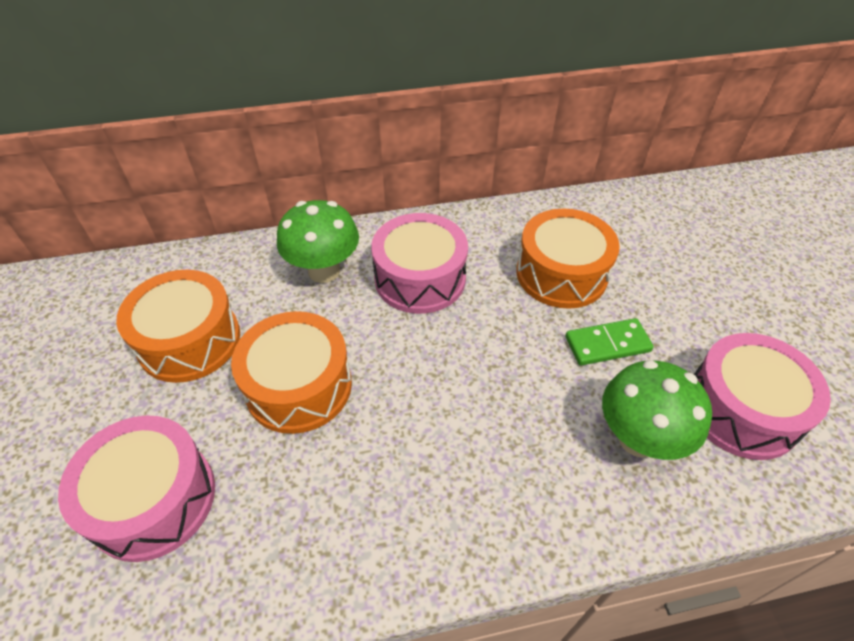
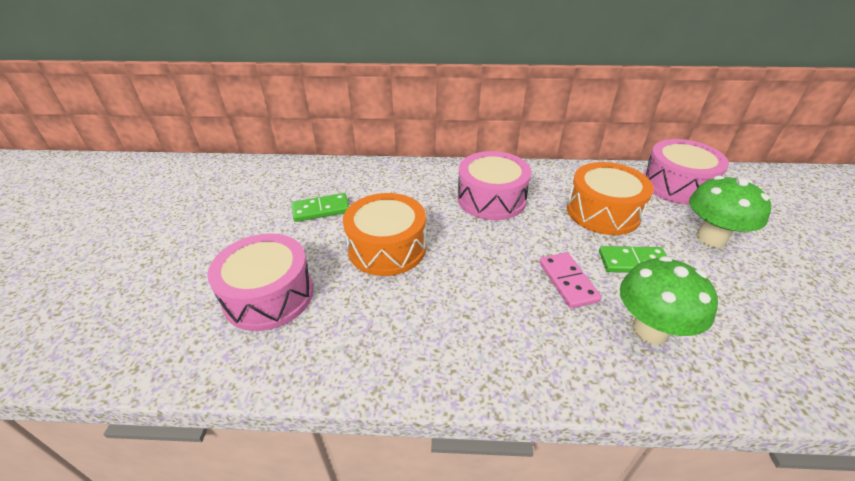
camera: 15 degrees right, 10 degrees down
orange drum [116,270,240,383] -> green domino [292,193,349,222]
green mushroom [277,200,359,283] -> green mushroom moved to [689,176,771,248]
pink drum [694,333,831,460] -> pink drum moved to [643,139,729,205]
none -> pink domino [539,252,602,309]

